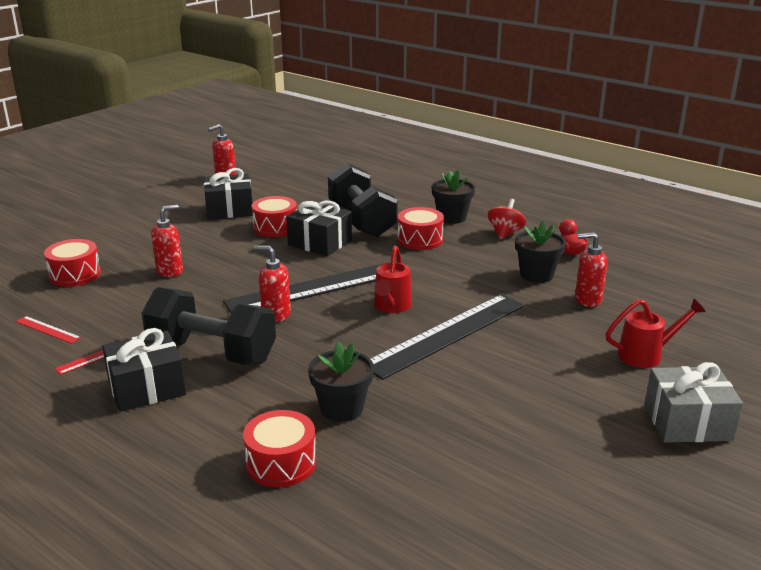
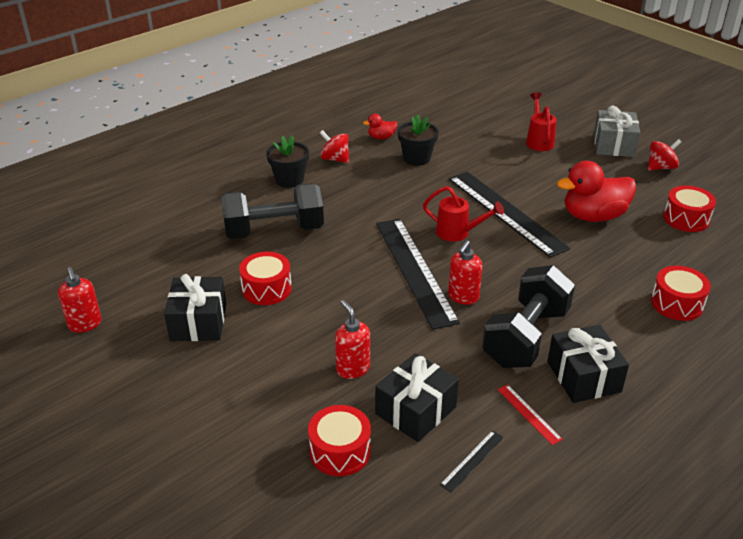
camera: 80 degrees left, 10 degrees up
red ruler [16,316,81,344] -> black ruler [440,430,504,493]
black gift [286,201,352,256] -> black gift moved to [375,353,459,442]
black flower pot [308,342,374,422] -> none
red drum [398,207,444,250] -> red drum moved to [663,186,716,232]
red soap dispenser [575,232,608,307] -> none
none -> red duck [557,161,636,222]
none -> red spinning top [648,139,681,171]

